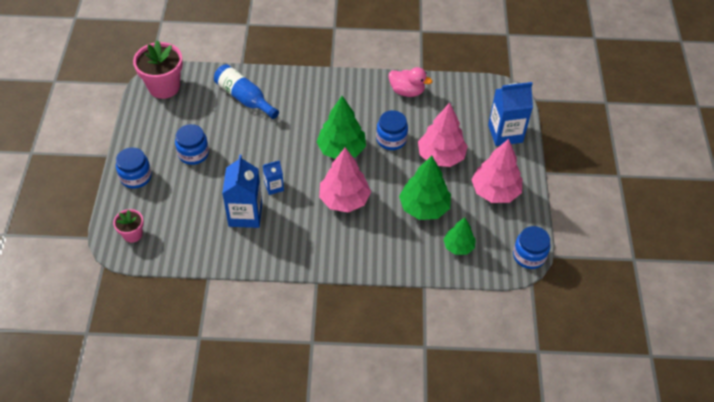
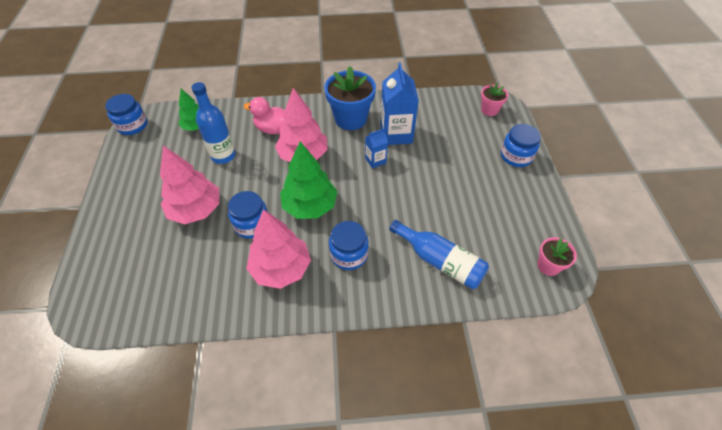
camera: 175 degrees right, 0 degrees up
pink flower pot [133,40,183,99] -> pink flower pot [537,237,577,276], size x0.54
blue jar [175,124,209,165] -> blue jar moved to [329,221,369,270]
pink duck [389,67,432,97] -> pink duck moved to [244,97,285,134]
green tree [399,156,451,220] -> blue bottle [192,82,235,164]
pink tree [471,139,522,203] -> pink tree moved to [246,209,311,289]
blue carton [488,82,533,146] -> none
none -> blue flower pot [324,66,376,130]

